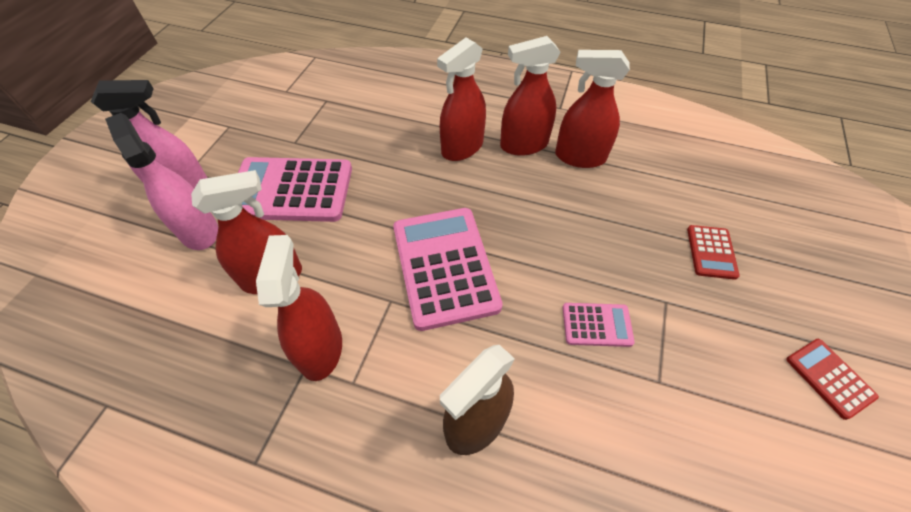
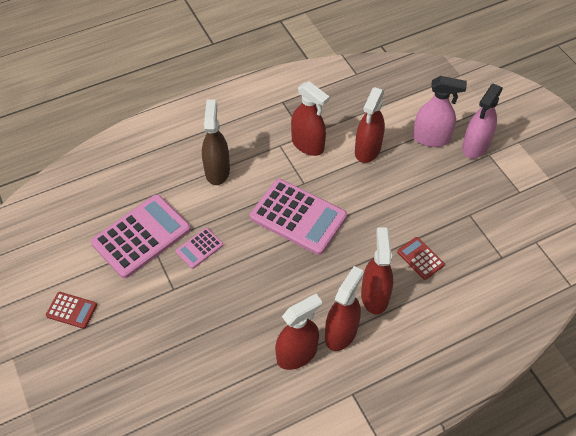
camera: 135 degrees right, 0 degrees up
pink calculator [238,157,352,222] -> pink calculator moved to [91,194,191,279]
red calculator [687,225,740,280] -> red calculator moved to [397,237,445,280]

